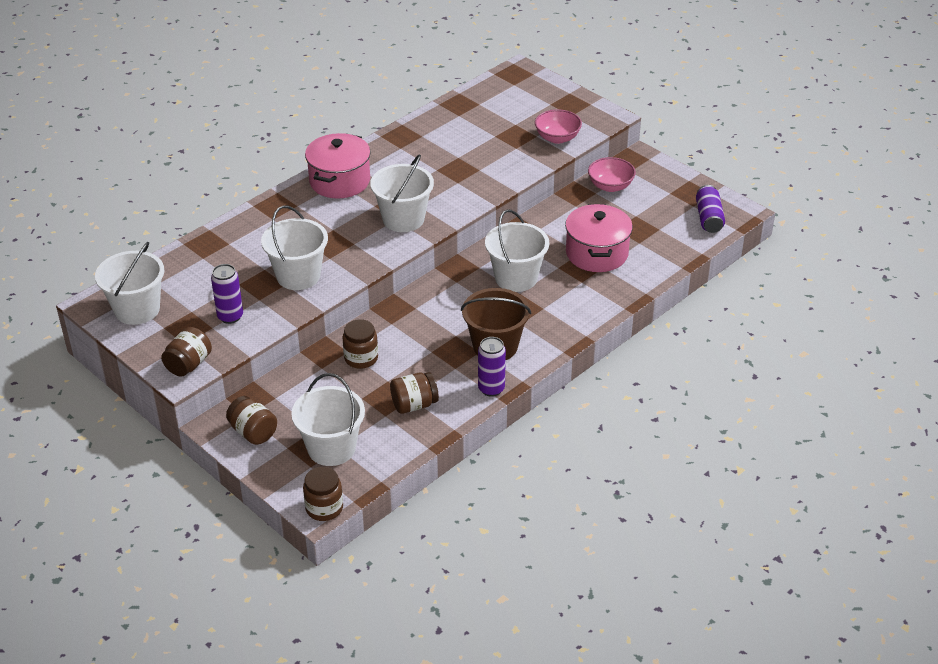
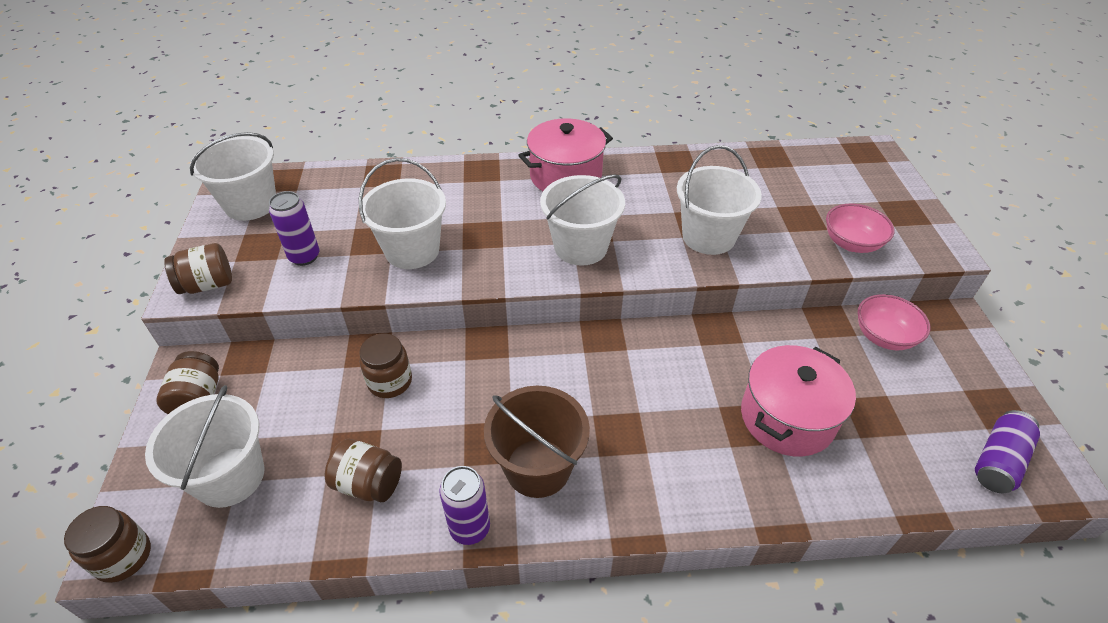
camera: 40 degrees right, 5 degrees up
white bucket [485,209,549,292] -> white bucket moved to [677,145,762,255]

